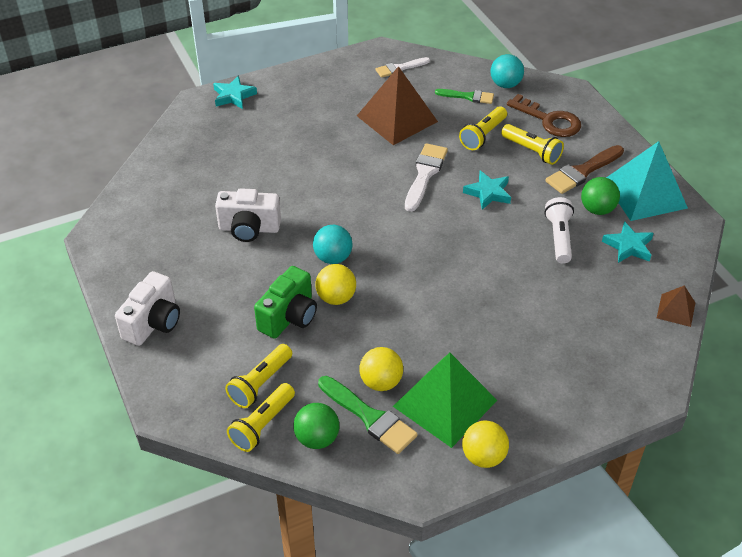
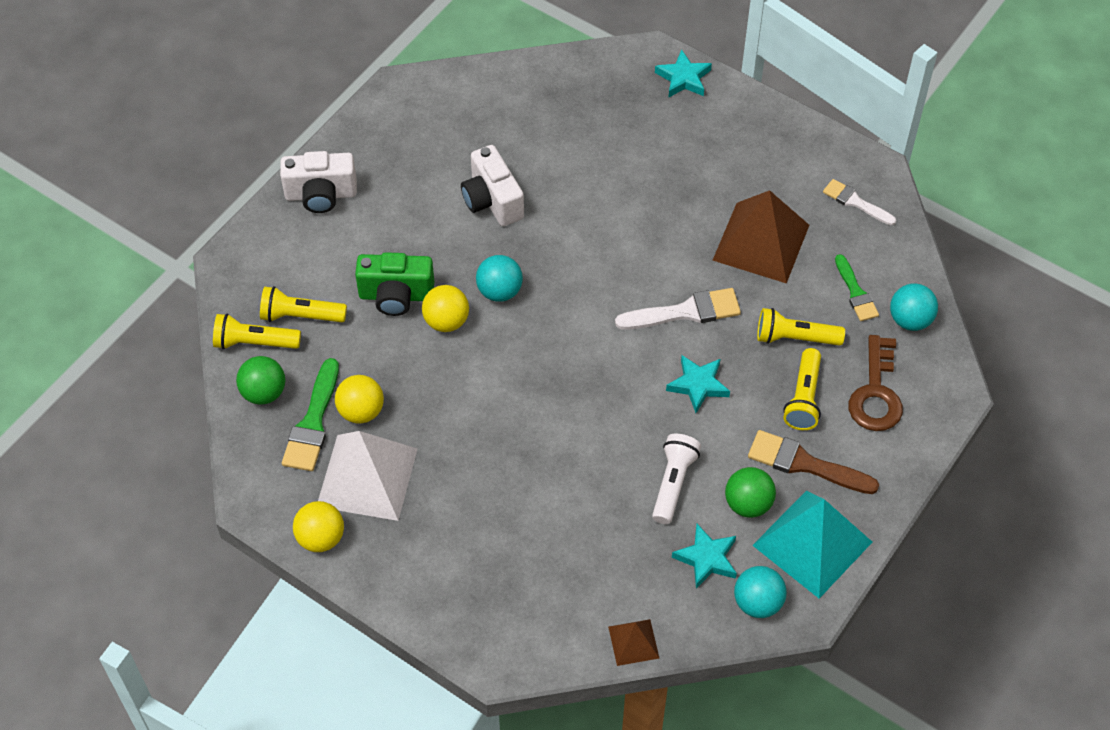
camera: 60 degrees right, 10 degrees up
green pyramid [393,353,497,448] -> white pyramid [318,431,418,521]
white flashlight [544,197,574,264] -> white flashlight turned 45 degrees counterclockwise [652,434,701,524]
none -> turquoise ball [734,566,787,618]

